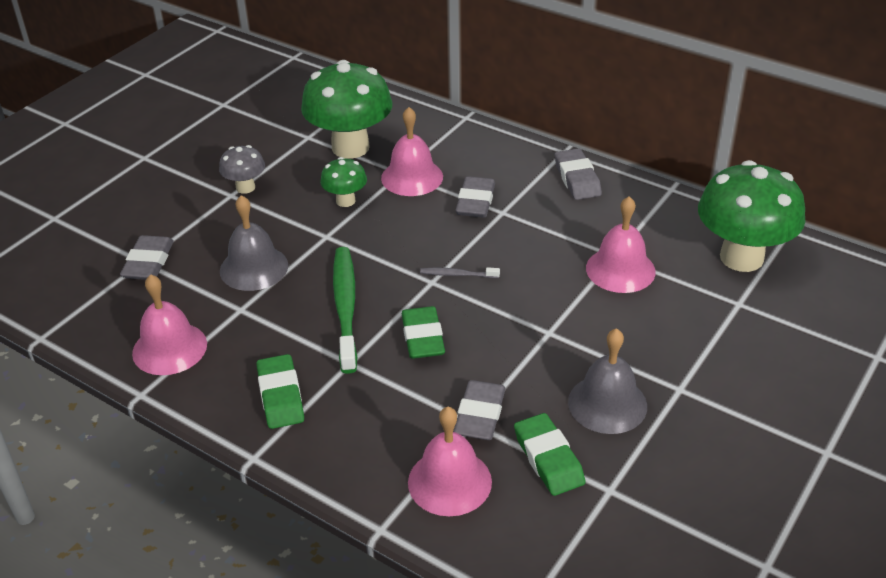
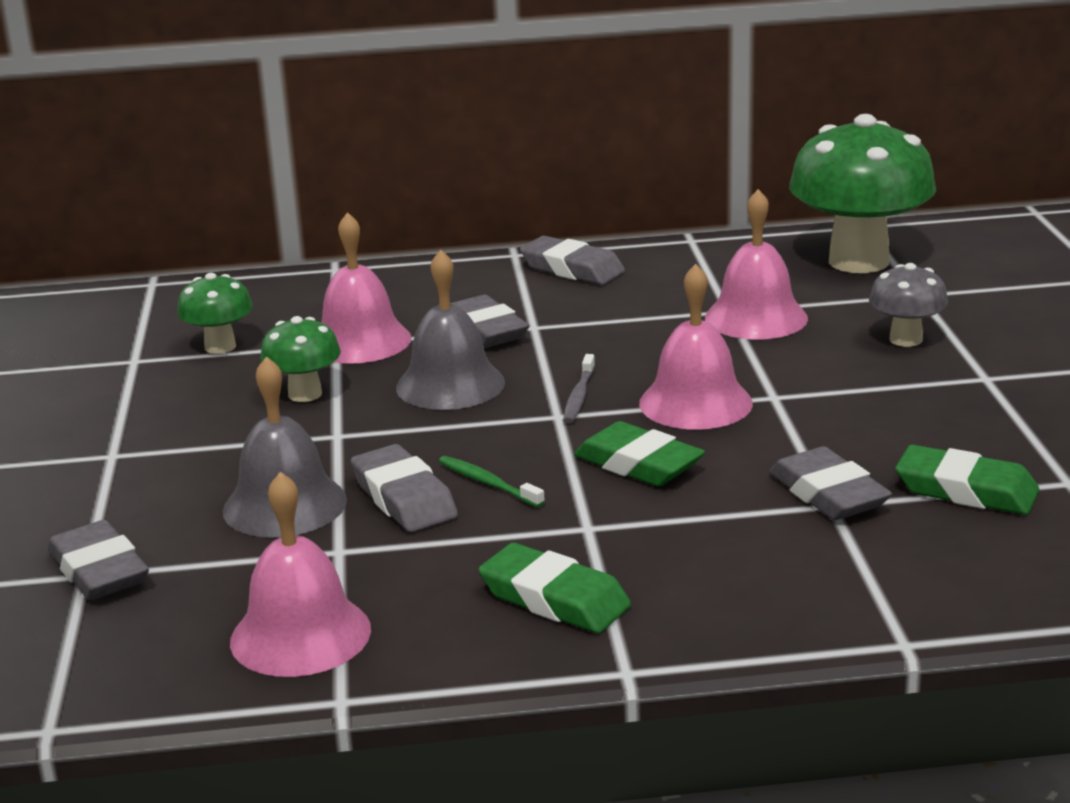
camera: 40 degrees left, 15 degrees down
grey mushroom [219,145,265,194] -> grey mushroom moved to [869,263,948,347]
green mushroom [301,60,393,159] -> green mushroom [177,273,253,354], size x0.49
green toothbrush [333,247,357,374] -> green toothbrush [439,456,545,507], size x0.46
pink bell [408,407,492,516] -> pink bell moved to [639,264,753,430]
grey toothbrush [420,267,500,278] -> grey toothbrush turned 45 degrees counterclockwise [563,354,595,423]
grey bell [568,328,647,434] -> grey bell moved to [396,250,505,410]
none -> grey eraser [351,444,458,532]

